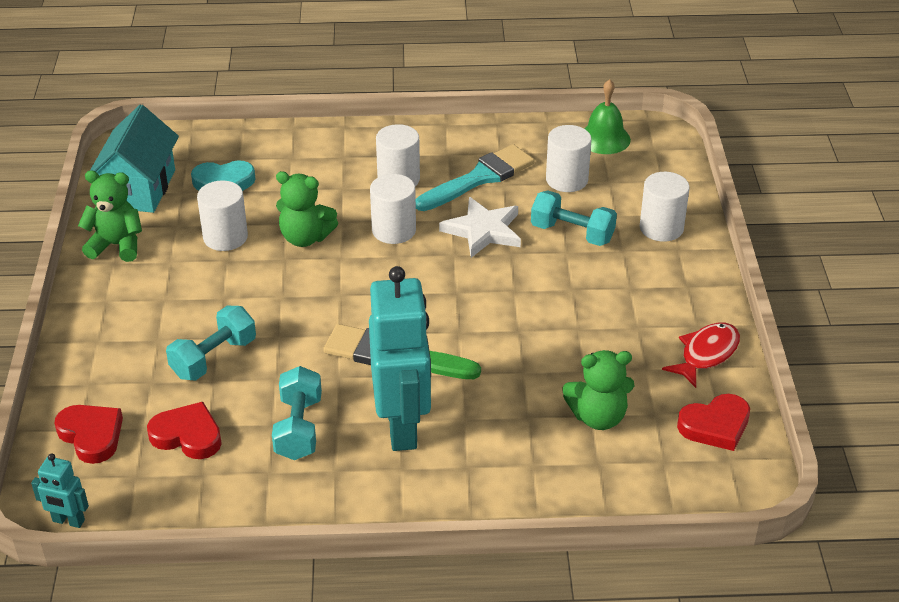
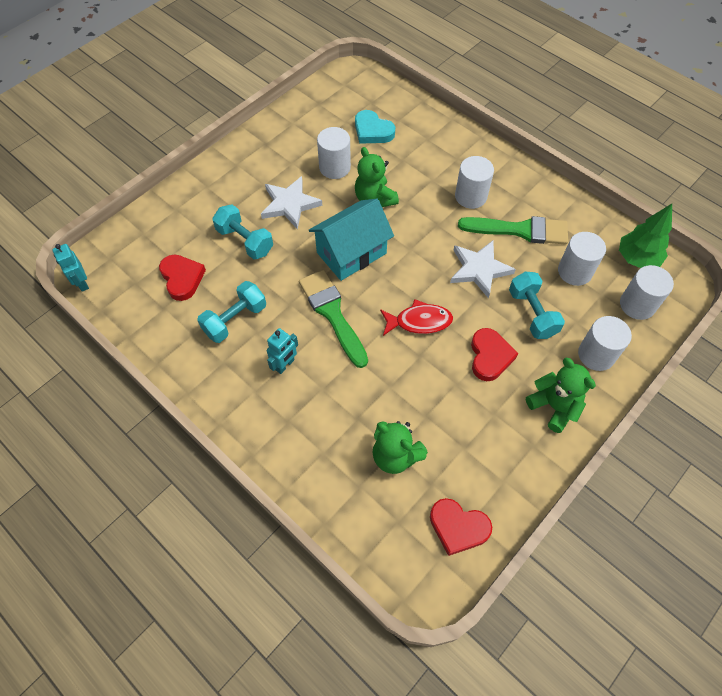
camera: 45 degrees right, 20 degrees up
red heart [55,405,123,464] -> red heart moved to [471,328,519,381]
green teddy bear [78,170,142,262] -> green teddy bear moved to [526,358,596,433]
turquoise house [90,105,179,213] -> turquoise house moved to [309,199,394,281]
turquoise dumbbell [166,306,256,381] -> turquoise dumbbell turned 45 degrees clockwise [212,204,273,259]
turquoise robot [369,266,431,451] -> turquoise robot [267,328,298,374], size x0.44
white cylinder [370,174,416,244] -> white cylinder moved to [620,265,674,320]
turquoise brush [416,144,535,211] -> green brush [458,216,568,245]
green bell [584,79,631,154] -> green tree [619,204,672,268]
red fish [662,323,740,388] -> red fish moved to [380,299,453,336]
none -> white star [261,176,322,229]

